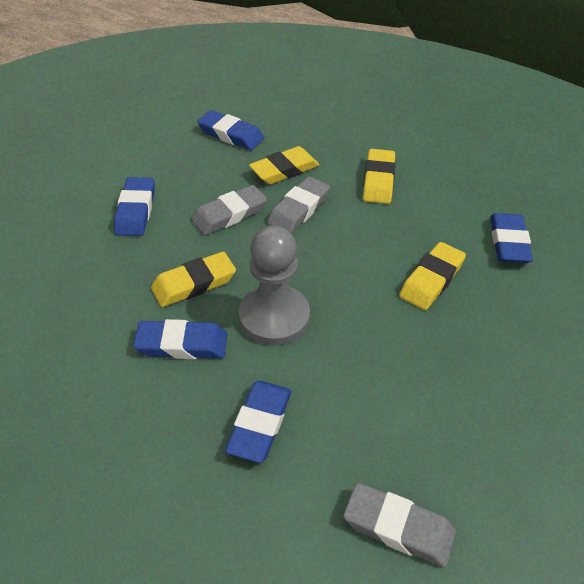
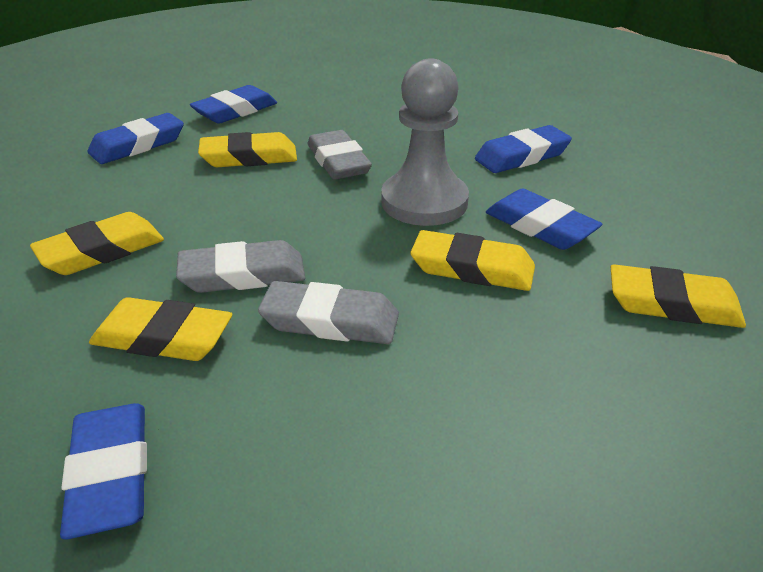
camera: 135 degrees left, 10 degrees down
blue eraser [114,177,155,236] -> blue eraser moved to [190,85,277,124]
grey eraser [343,483,456,567] -> grey eraser moved to [308,130,372,180]
none -> yellow eraser [611,264,746,328]

